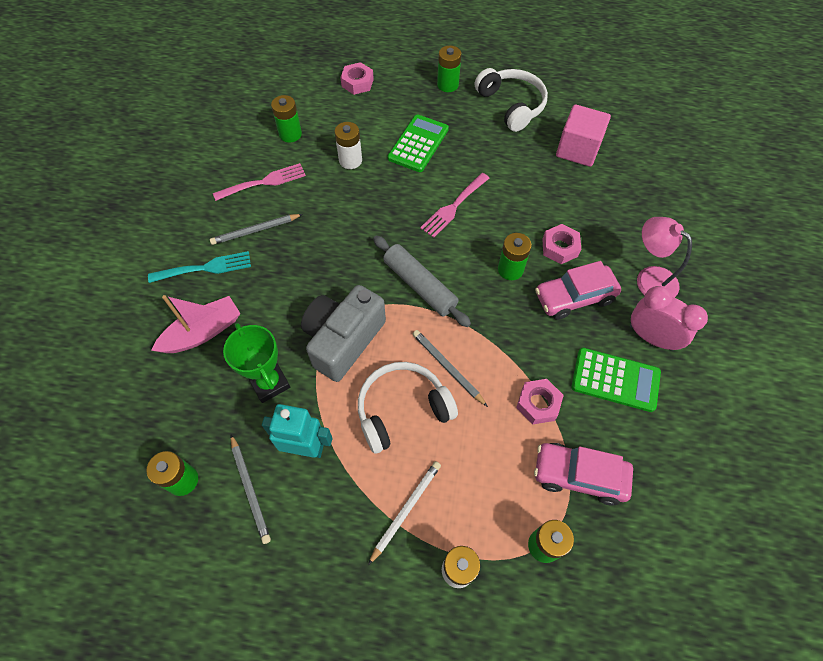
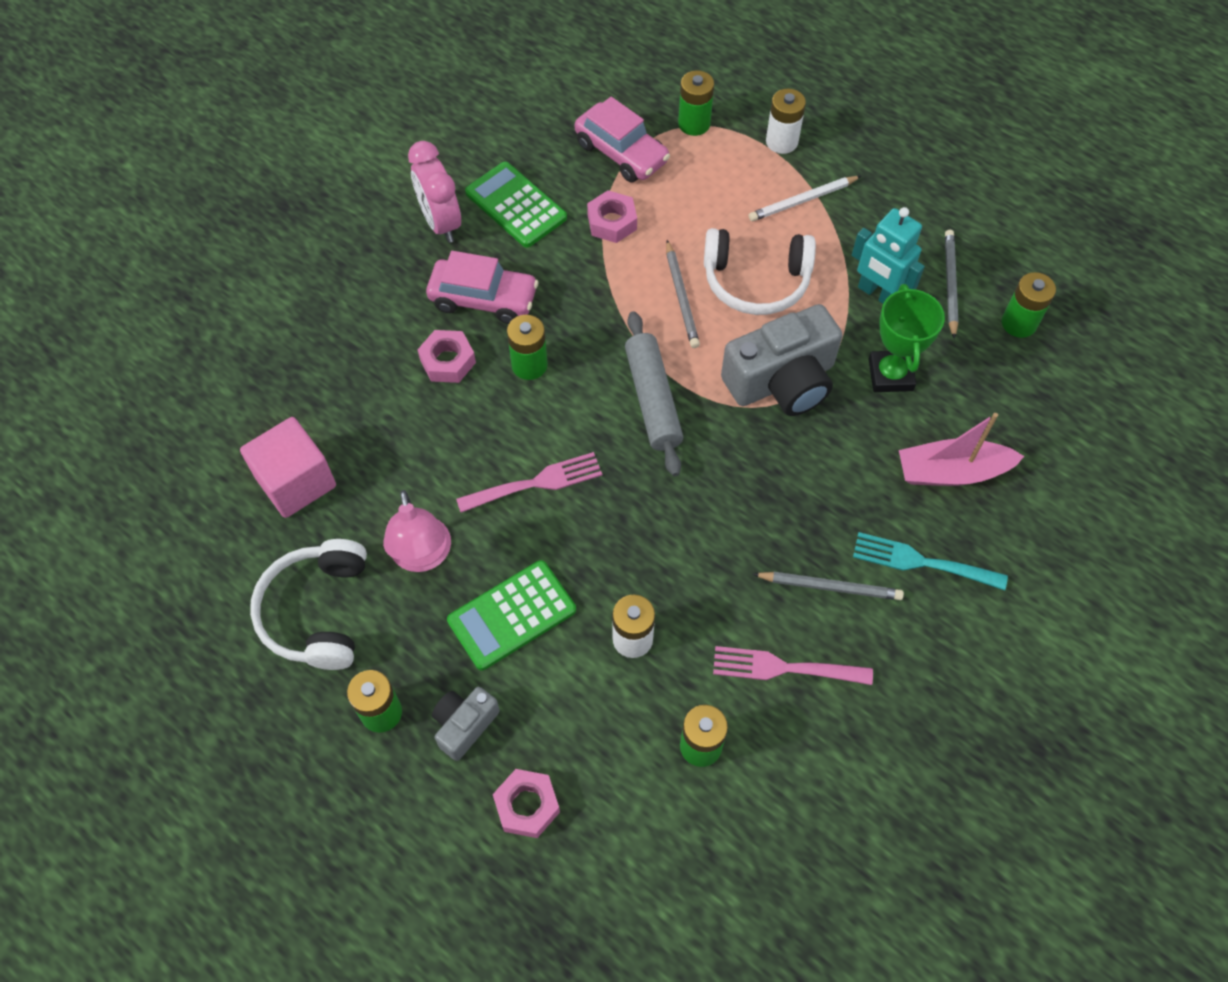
camera: 150 degrees left, 0 degrees up
pink lamp [637,217,692,298] -> pink lamp moved to [383,490,451,572]
none -> grey camera [432,687,500,761]

